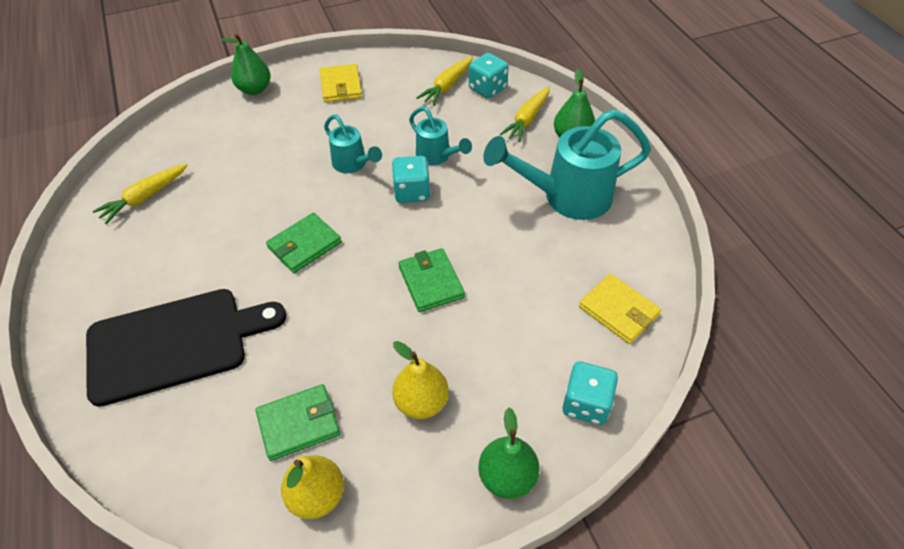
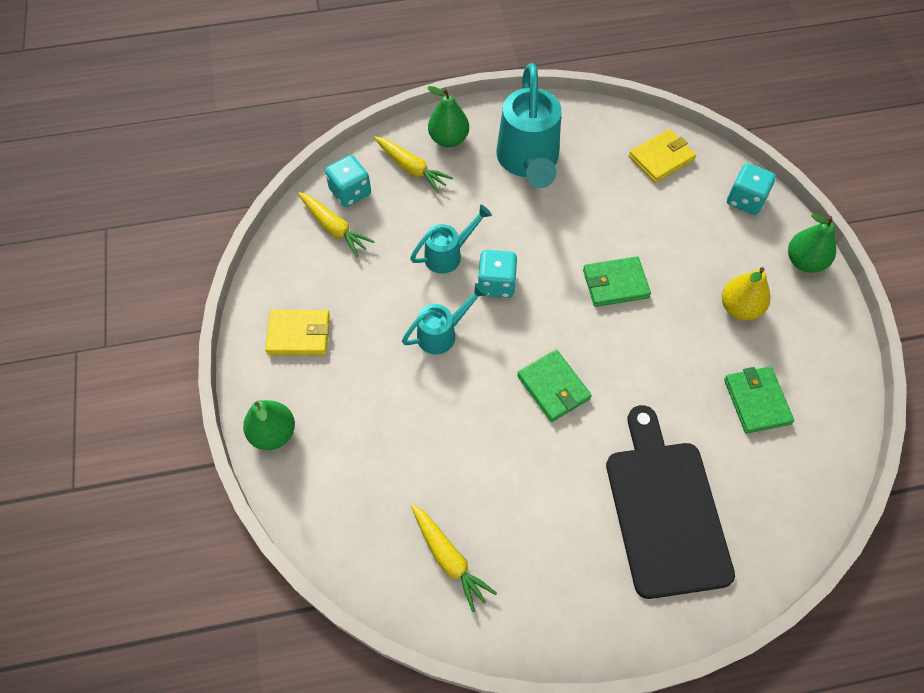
camera: 80 degrees left, 10 degrees up
yellow pear [281,455,344,519] -> none

